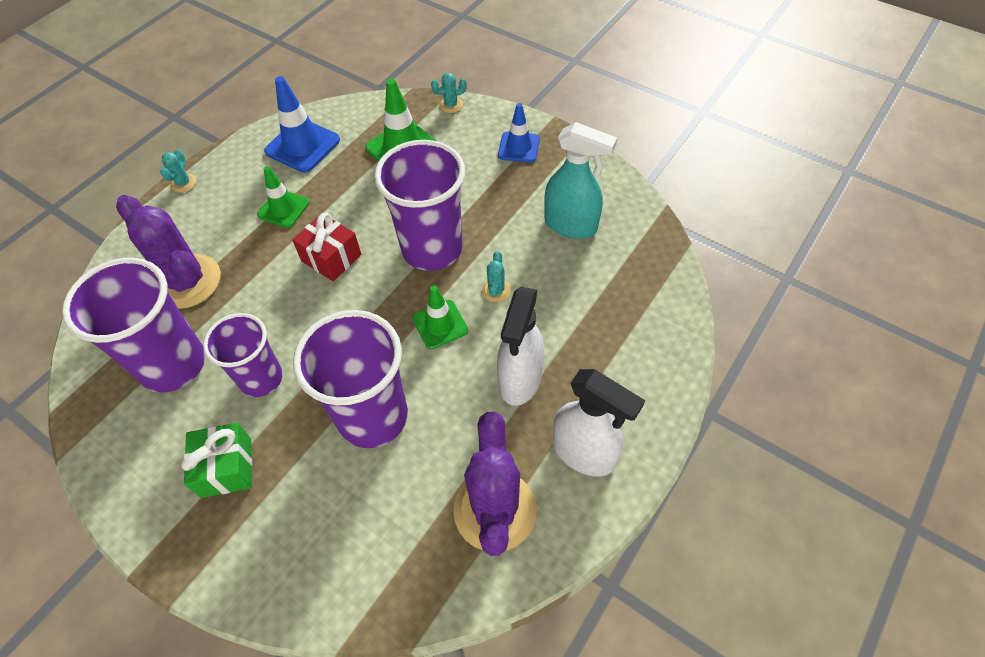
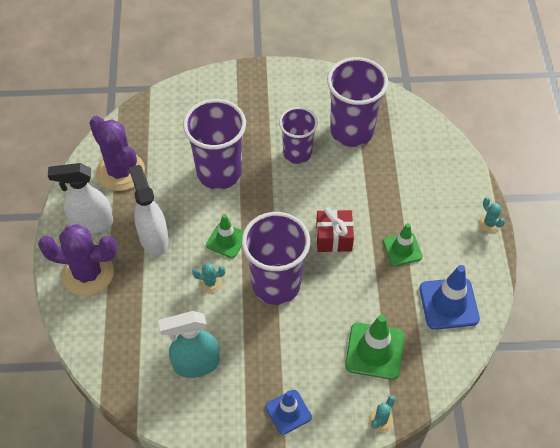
camera: 140 degrees right, 0 degrees up
purple cactus [116,195,221,309] -> purple cactus moved to [38,224,117,296]
green gift [181,423,252,498] -> none
turquoise cactus [482,251,511,302] -> turquoise cactus turned 60 degrees counterclockwise [192,263,225,292]

